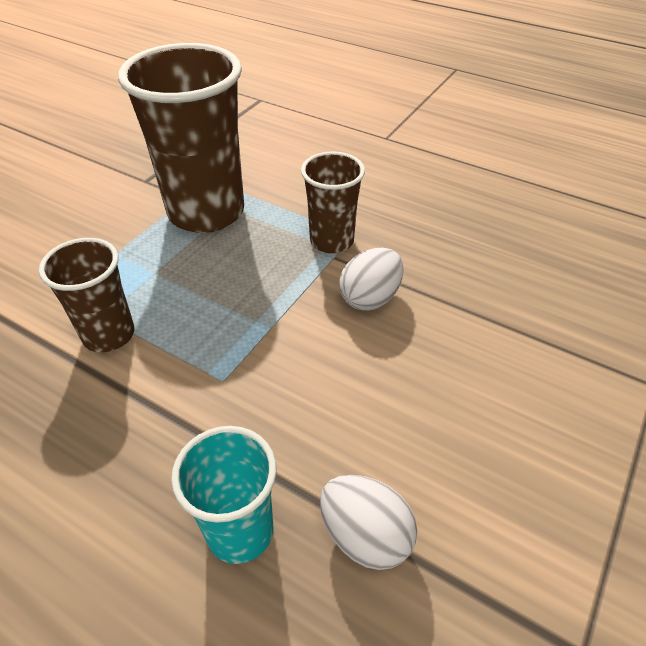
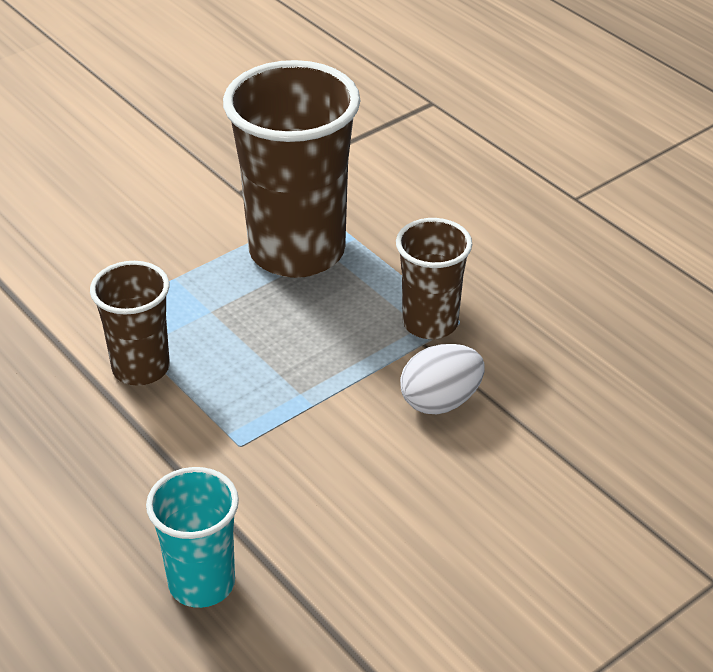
camera: 20 degrees right, 5 degrees down
white egg [320,475,417,570] -> none

